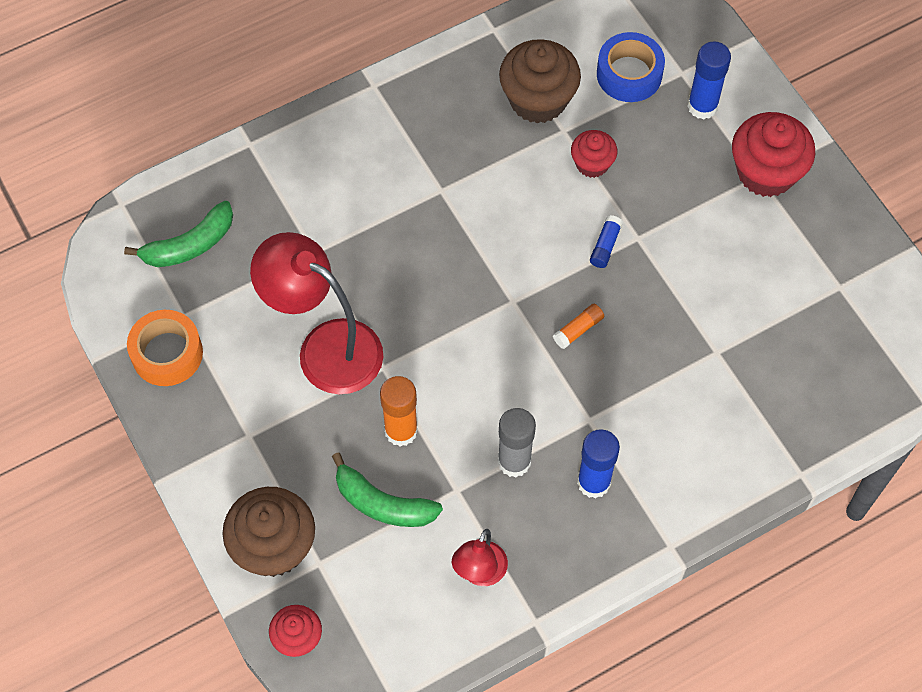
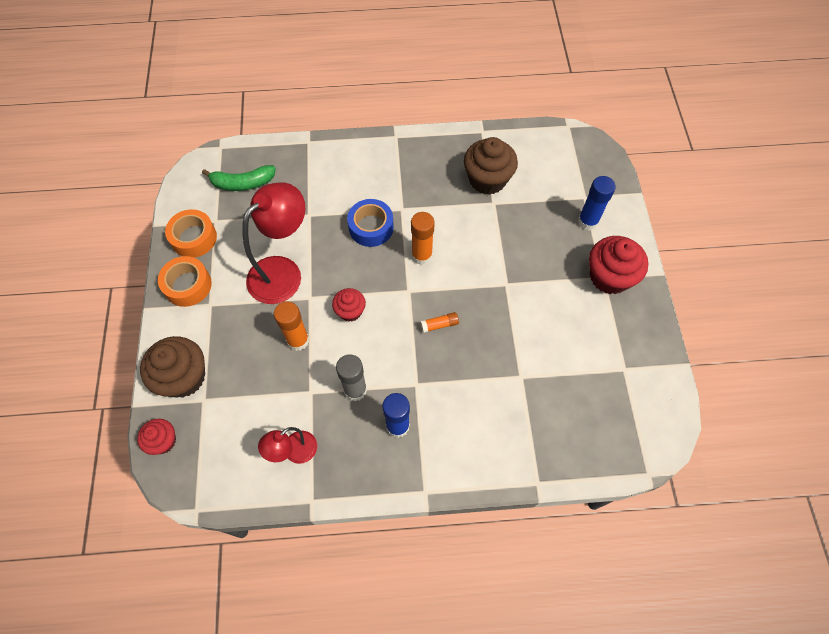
camera: 25 degrees right, 0 degrees up
red lamp [250,232,383,394] -> red lamp turned 75 degrees clockwise [242,182,305,304]
green banana [332,453,443,527] -> none
red cupcake [571,130,617,178] -> red cupcake moved to [332,288,366,322]
blue glue stick [590,215,623,268] -> none
blue tape [597,32,665,102] -> blue tape moved to [347,199,394,247]
none -> orange tape [158,256,212,307]
none -> orange glue stick [411,212,435,265]

